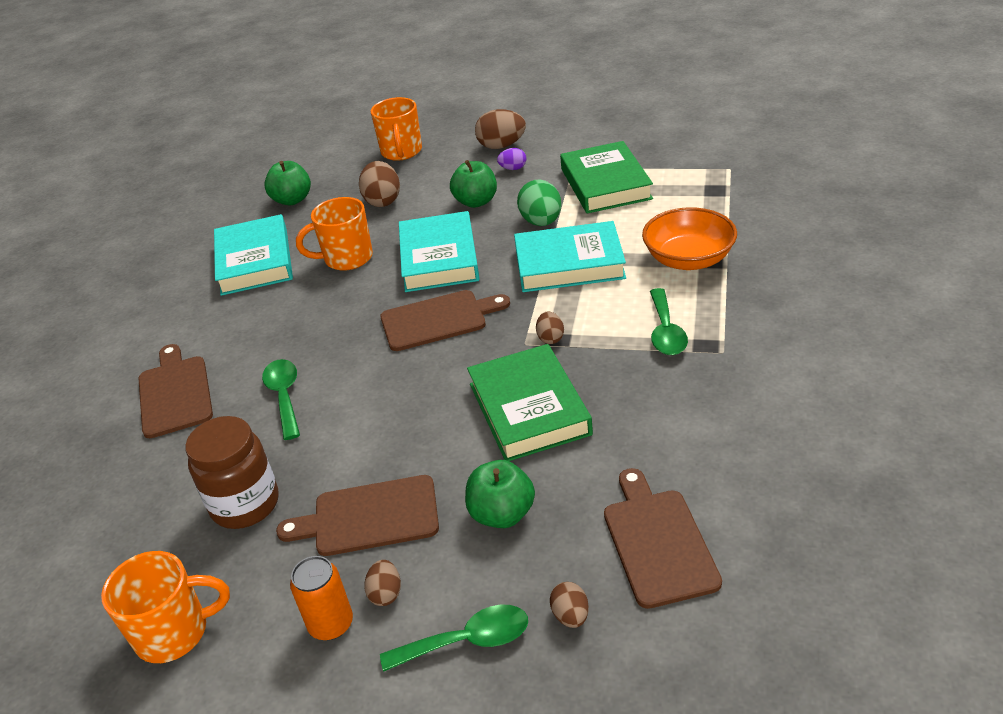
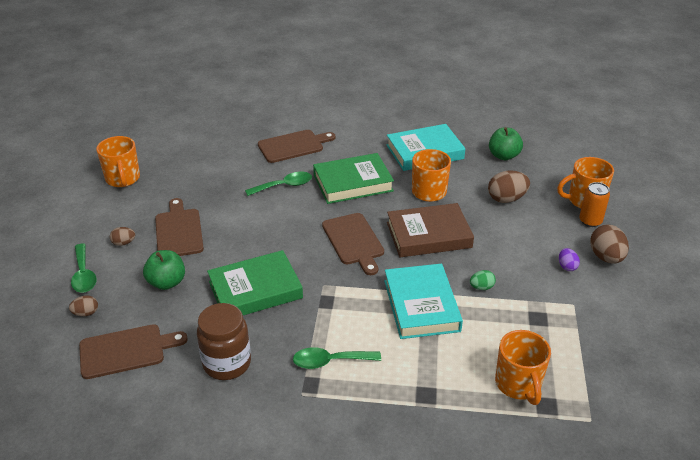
camera: 80 degrees right, 0 degrees up
brown jar [185,416,279,529] -> brown jar moved to [197,303,251,380]
orange can [290,556,353,640] -> orange can moved to [579,182,610,227]
turquoise book [399,211,480,292] -> brown book [387,203,474,257]
green apple [450,160,497,208] -> none
green egg [517,180,562,226] -> green egg [470,270,496,290], size x0.55
brown egg [536,312,564,344] -> none
green book [560,141,653,213] -> green book moved to [313,153,394,204]
orange bowl [642,207,737,270] -> none
none -> orange mug [495,330,551,405]

